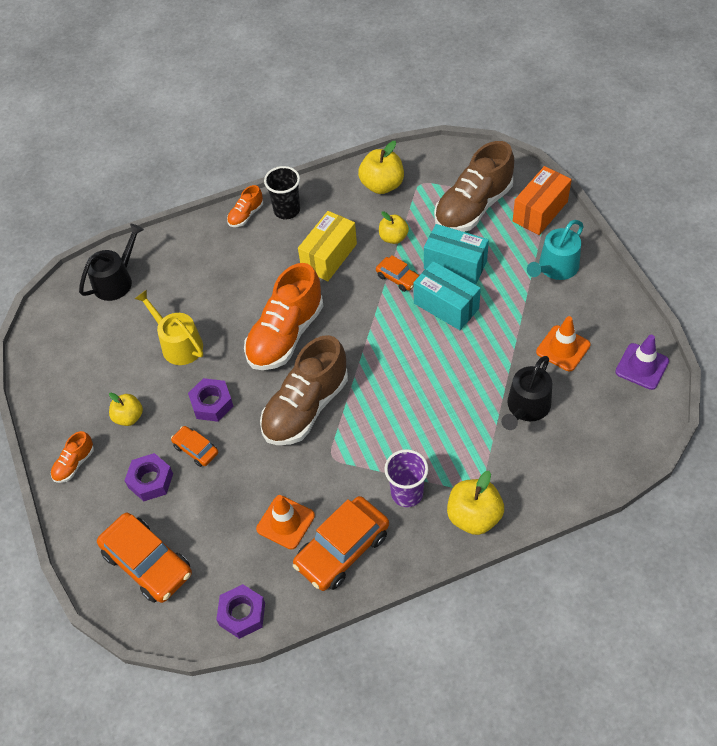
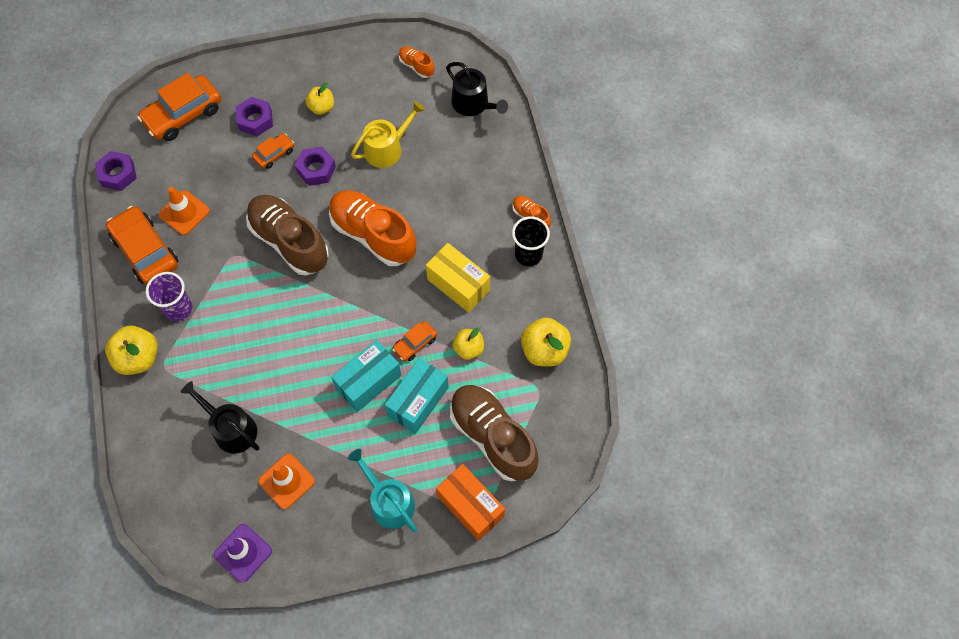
camera: 95 degrees right, 10 degrees up
orange shoe [51,431,94,483] -> orange shoe moved to [399,46,434,78]

